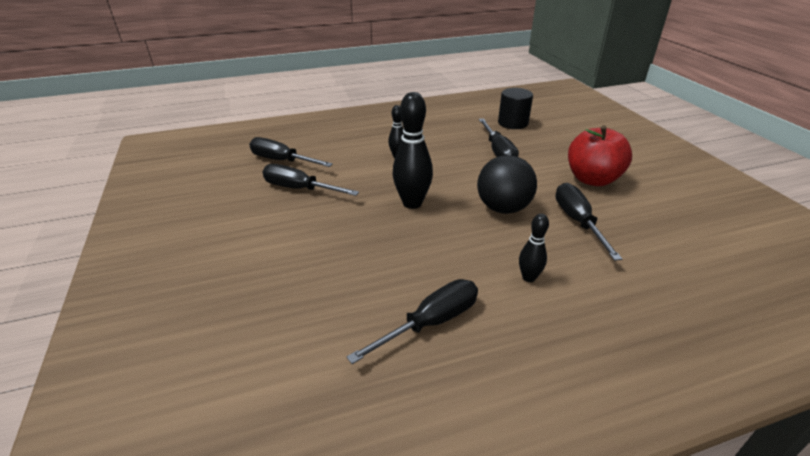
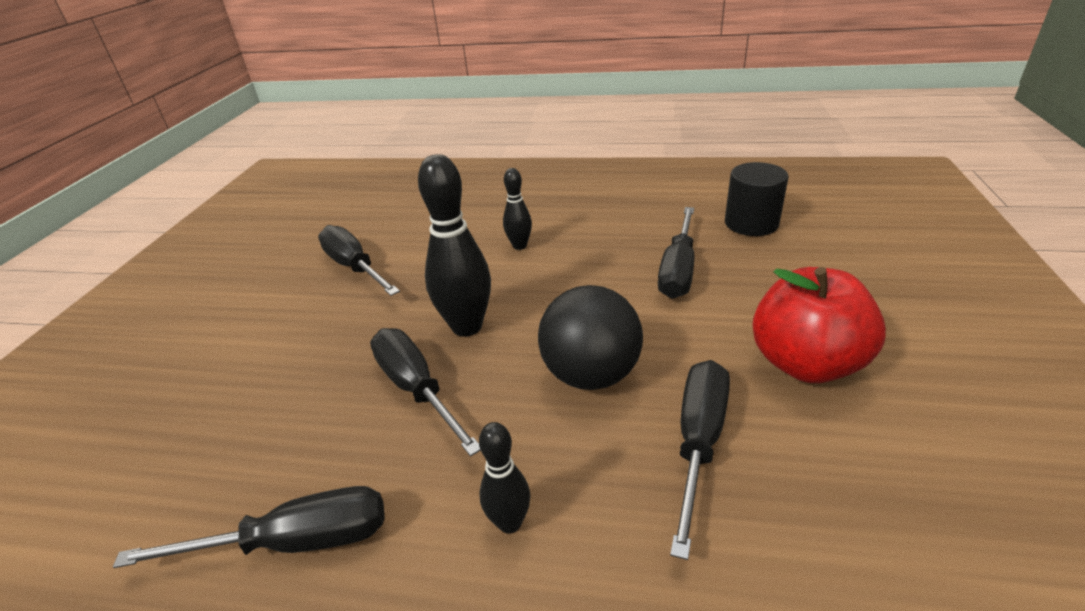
camera: 30 degrees right, 0 degrees up
black screwdriver [249,137,333,167] -> black screwdriver moved to [370,328,481,456]

